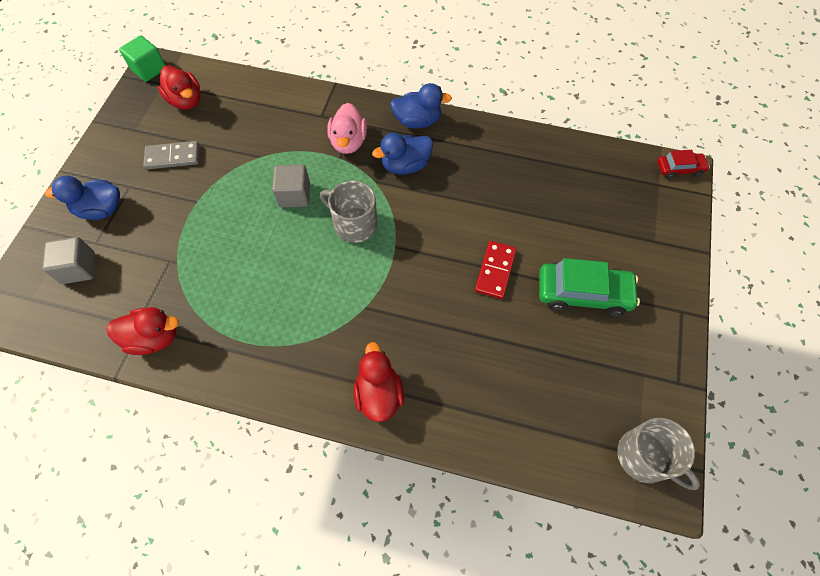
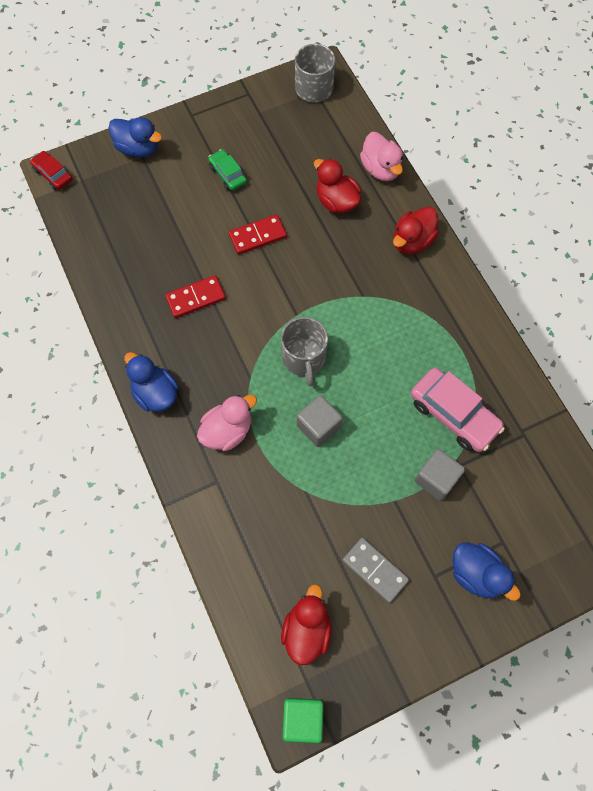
camera: 130 degrees left, 5 degrees up
grey cube [42,237,95,284] -> grey cube moved to [415,449,465,501]
red duck [106,307,179,355] -> red duck moved to [314,159,361,213]
blue duck [372,133,433,175] -> blue duck moved to [109,117,162,158]
green car [539,258,640,316] -> green car [208,149,247,191], size x0.56
none -> red domino [165,275,226,318]
none -> pink duck [360,132,403,181]
none -> pink car [411,368,505,452]

